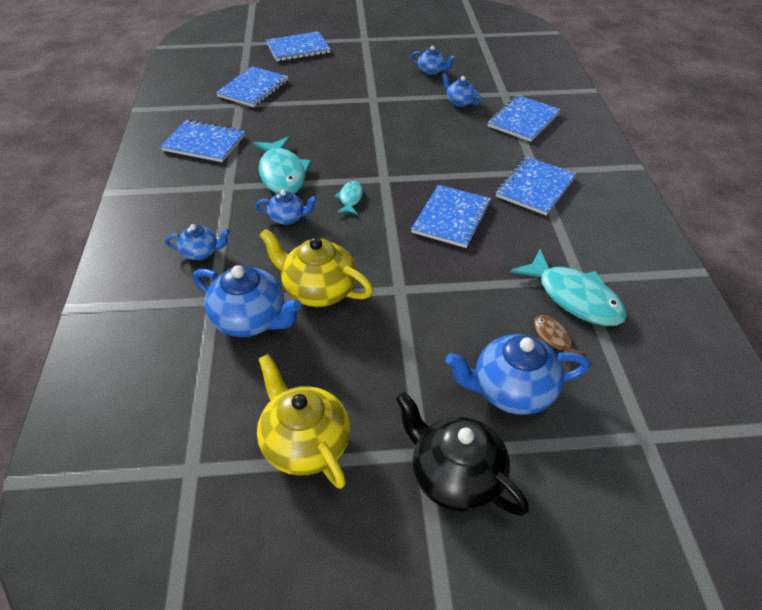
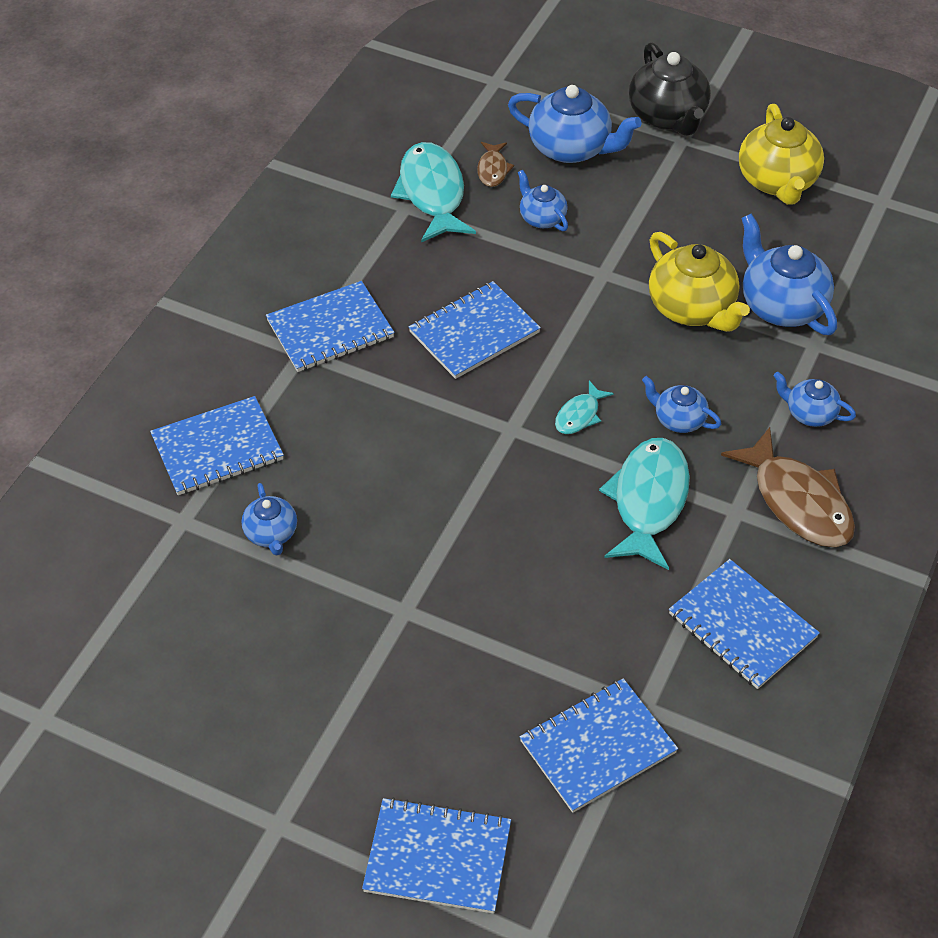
camera: 150 degrees left, 5 degrees up
blue teapot [411,46,456,75] -> blue teapot moved to [518,170,568,231]
none -> brown fish [721,427,855,547]

